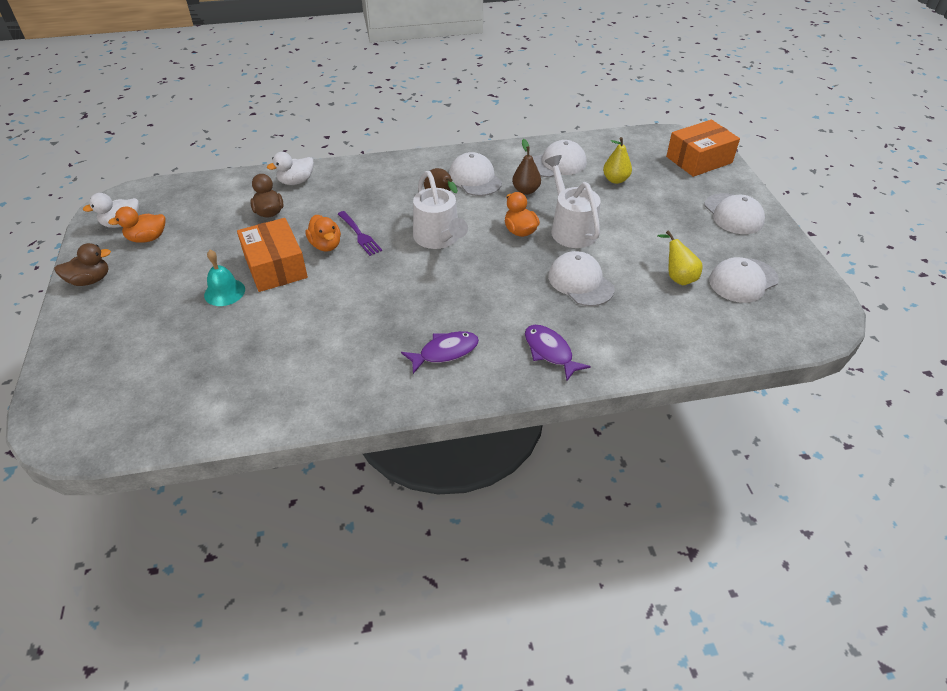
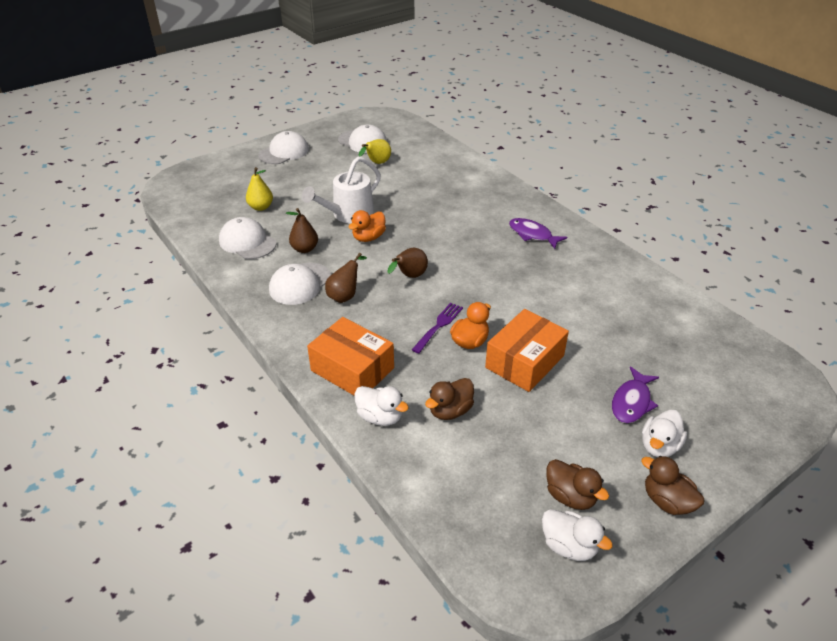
camera: 115 degrees left, 5 degrees down
orange duck [108,207,166,243] -> brown duck [546,459,609,510]
turquoise bell [204,250,245,306] -> none
white watering can [413,171,468,249] -> brown pear [387,248,428,278]
purple fish [525,325,591,381] -> purple fish moved to [612,367,659,423]
white cap [548,251,615,306] -> none
orange box [666,120,740,177] -> orange box moved to [307,317,394,395]
none -> white duck [642,410,687,457]

